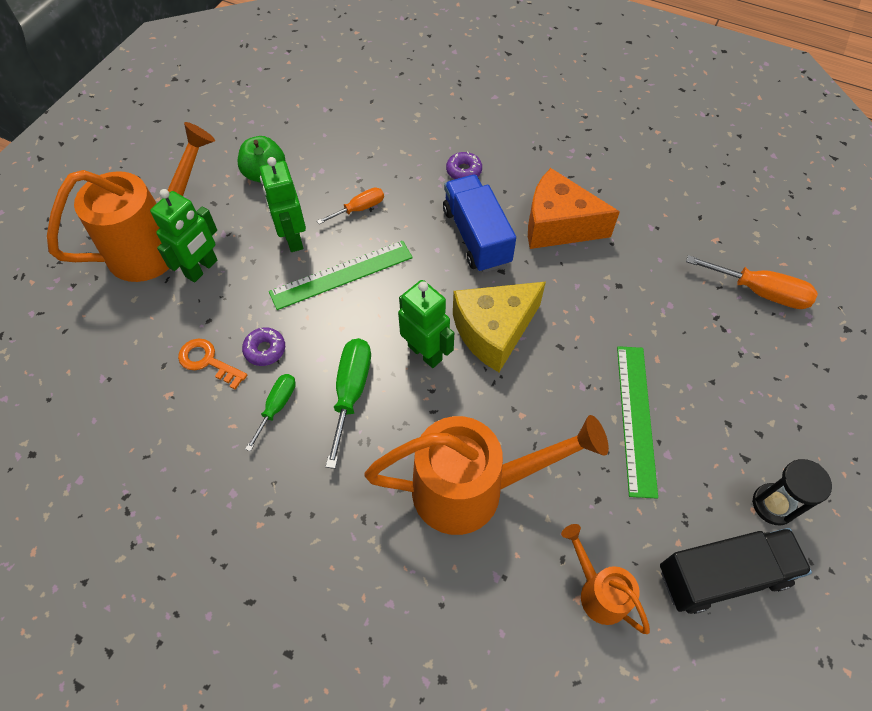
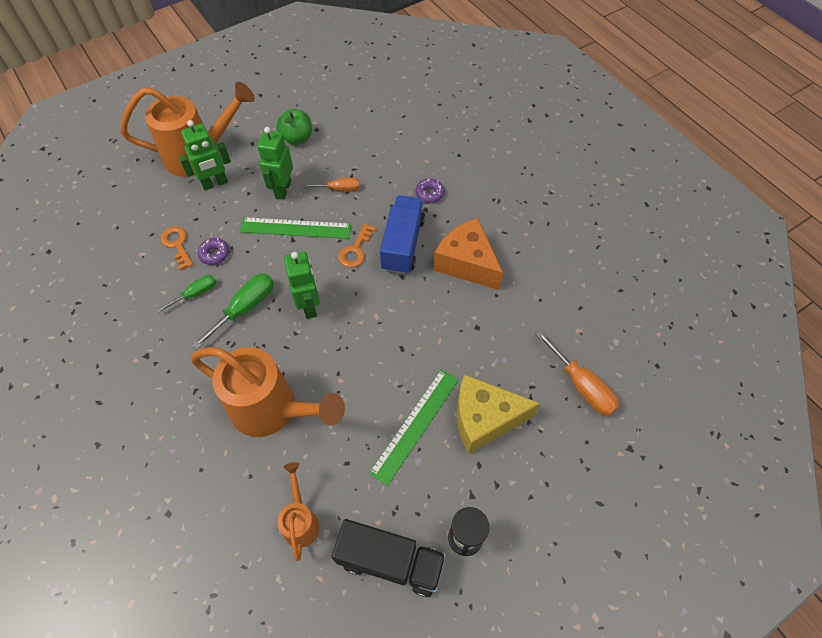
camera: 30 degrees right, 0 degrees up
yellow cheese [453,282,546,372] -> yellow cheese moved to [457,374,540,454]
none -> orange key [338,223,376,268]

